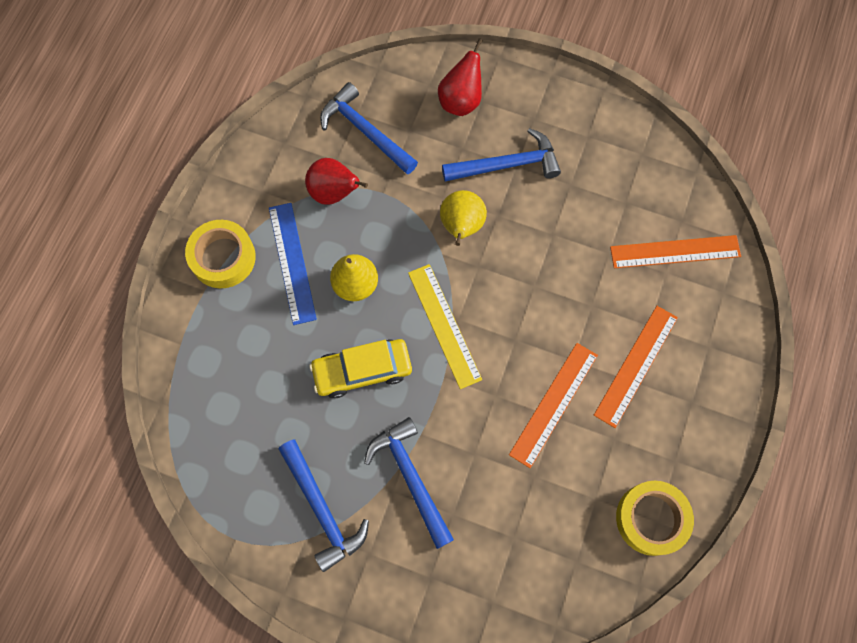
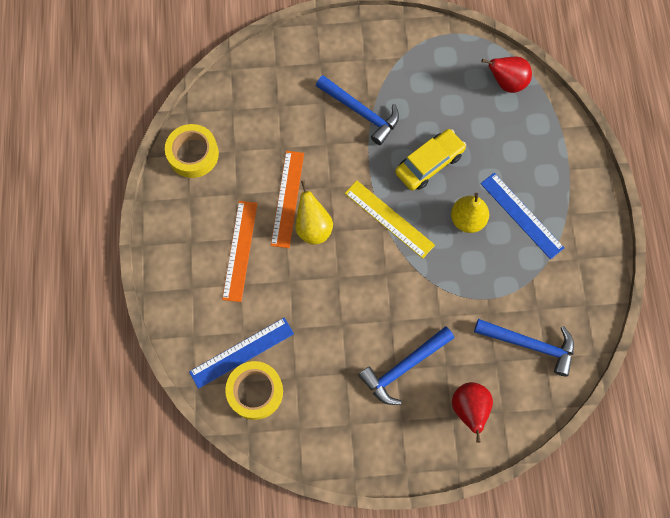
camera: 155 degrees right, 0 degrees up
yellow tape [185,220,256,288] -> yellow tape moved to [225,361,283,420]
blue hammer [278,440,369,572] -> none
red pear [305,158,368,205] -> red pear moved to [481,57,532,93]
yellow pear [440,190,487,246] -> yellow pear moved to [295,181,333,245]
orange ruler [610,235,741,268] -> blue ruler [189,317,294,389]

